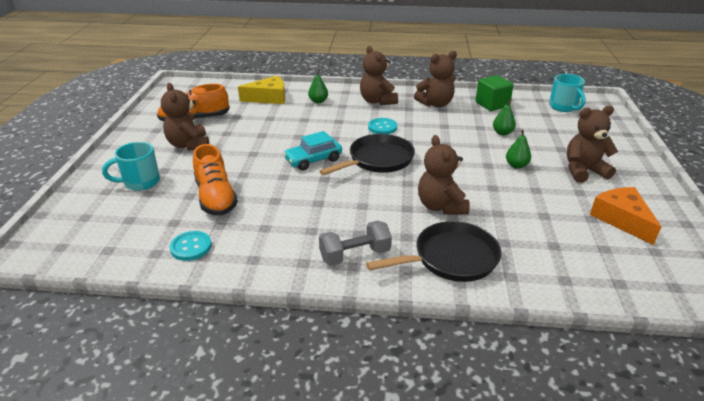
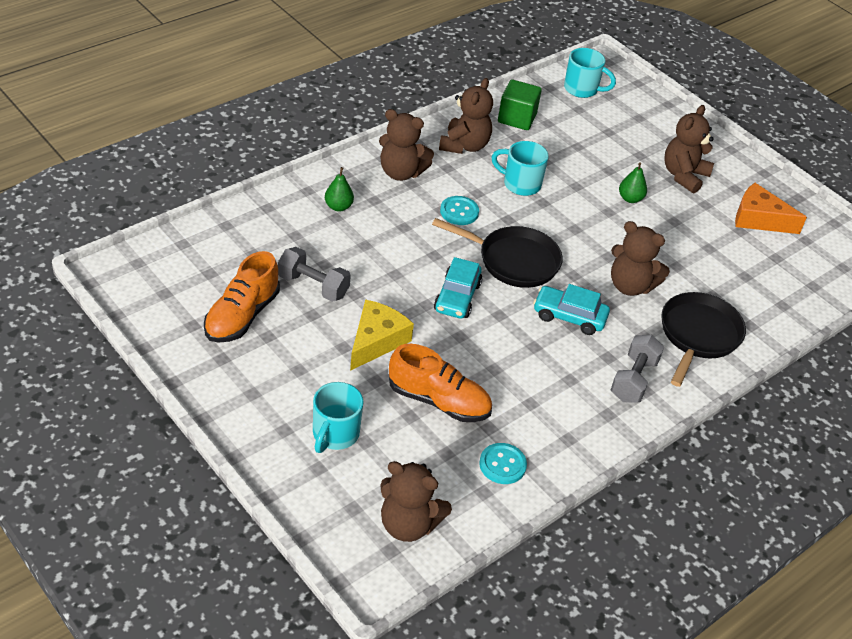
camera: 50 degrees left, 10 degrees up
brown teddy bear [161,83,209,151] -> brown teddy bear moved to [380,461,452,542]
yellow cheese [238,76,285,104] -> yellow cheese moved to [350,299,414,371]
black pan [320,134,415,175] -> black pan turned 105 degrees clockwise [432,218,563,288]
green pear [493,99,516,135] -> none
none -> grey dumbbell [278,247,351,302]
none -> turquoise mug [492,141,549,196]
none -> turquoise car [533,284,610,335]

